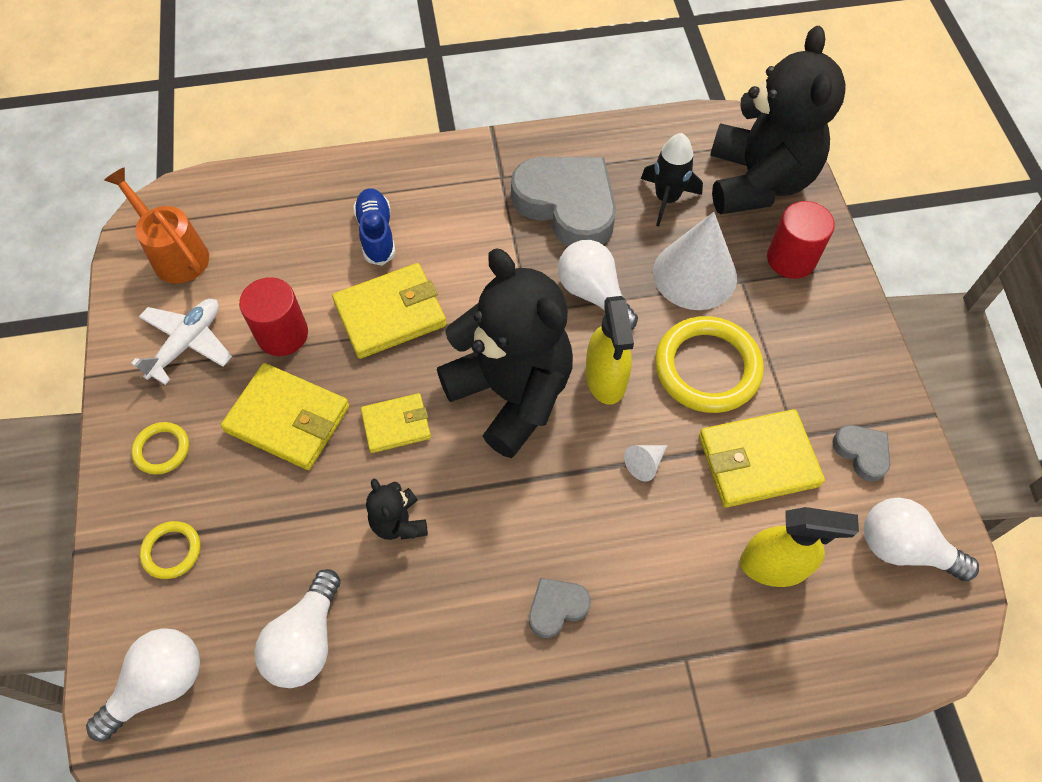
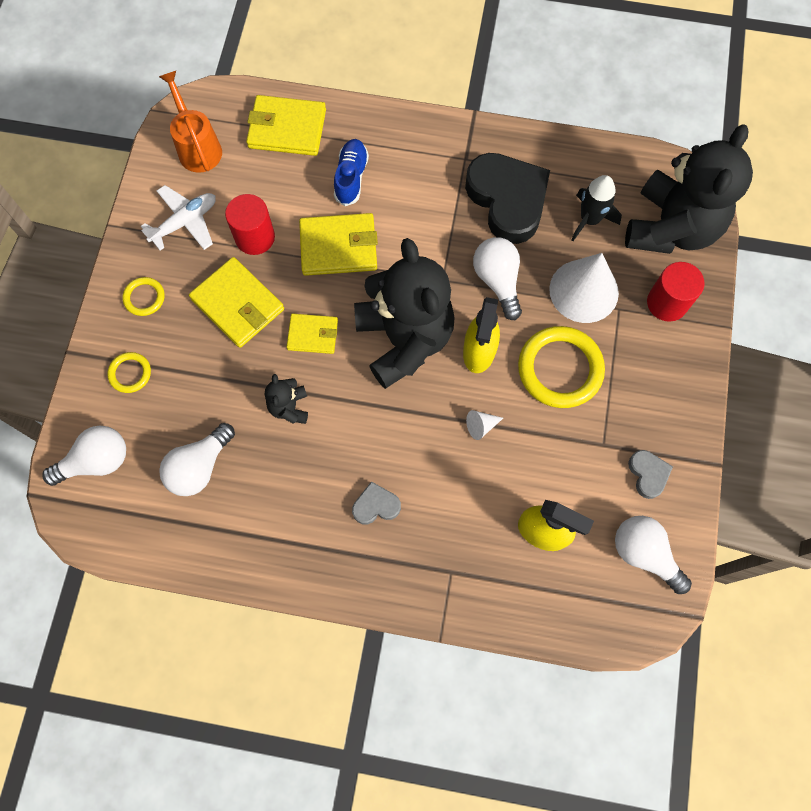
camera: 20 degrees right, 10 degrees up
grey heart [511,157,616,246] -> black heart [465,153,550,244]
yellow wallet [699,409,825,508] -> yellow wallet moved to [246,95,326,156]

